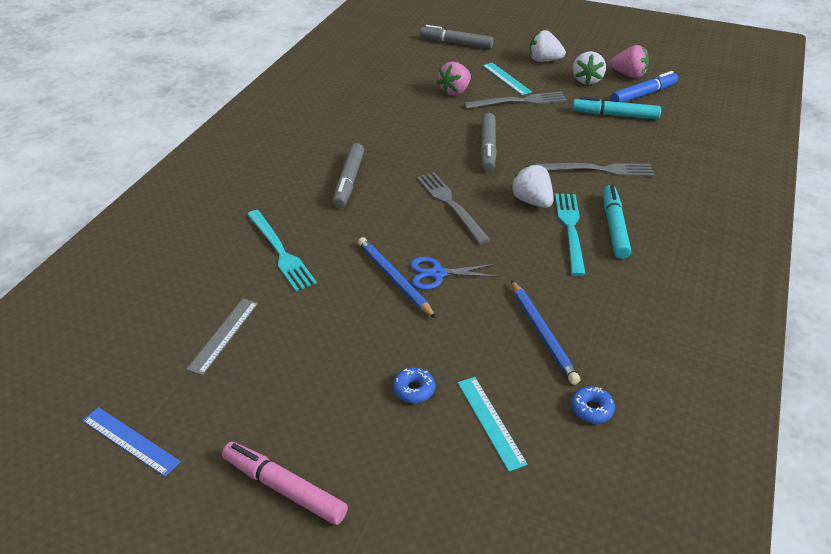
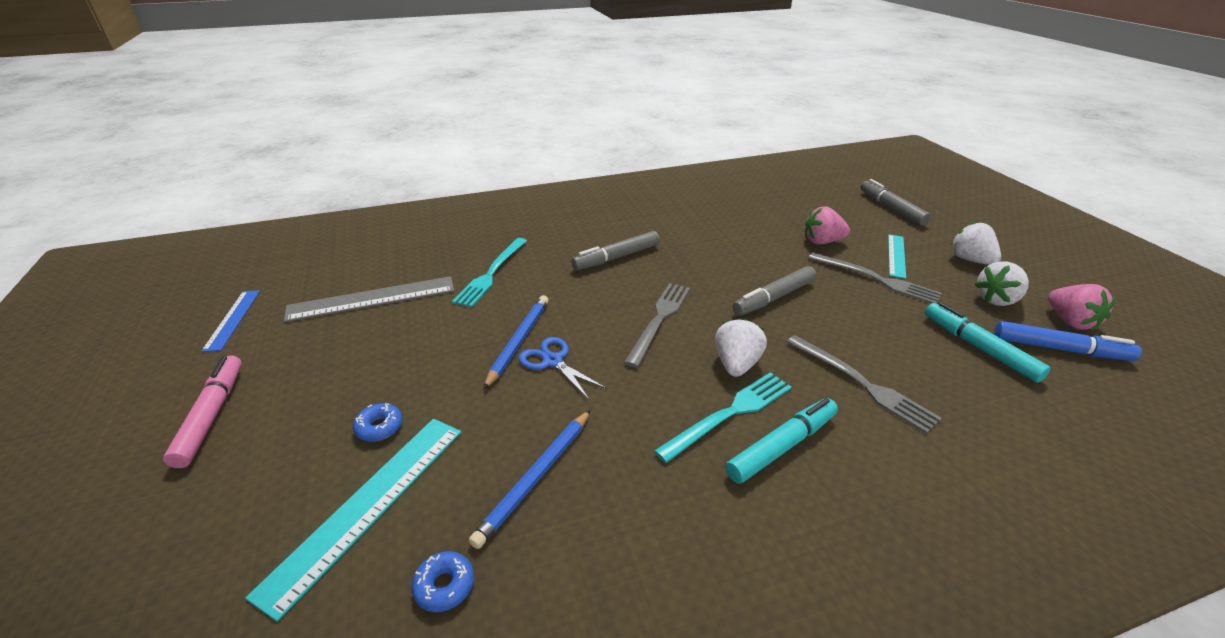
camera: 50 degrees right, 5 degrees down
grey ruler [186,299,258,375] -> grey ruler [284,276,454,322], size x1.68
turquoise ruler [458,377,528,472] -> turquoise ruler [245,419,461,622], size x1.68

